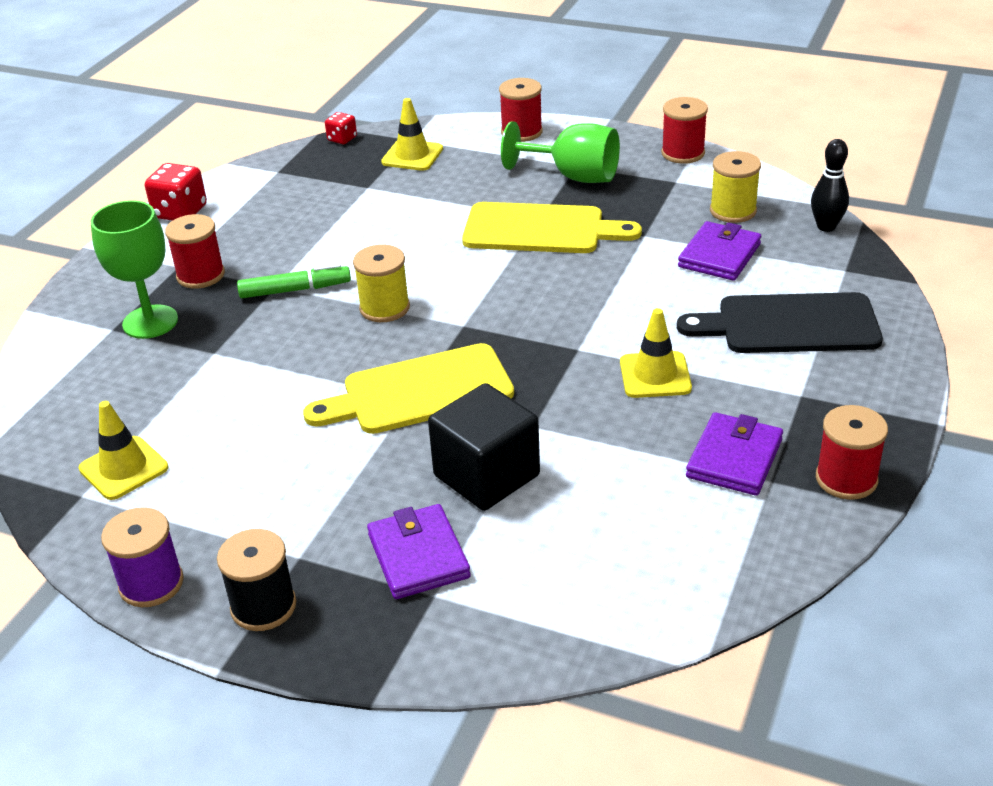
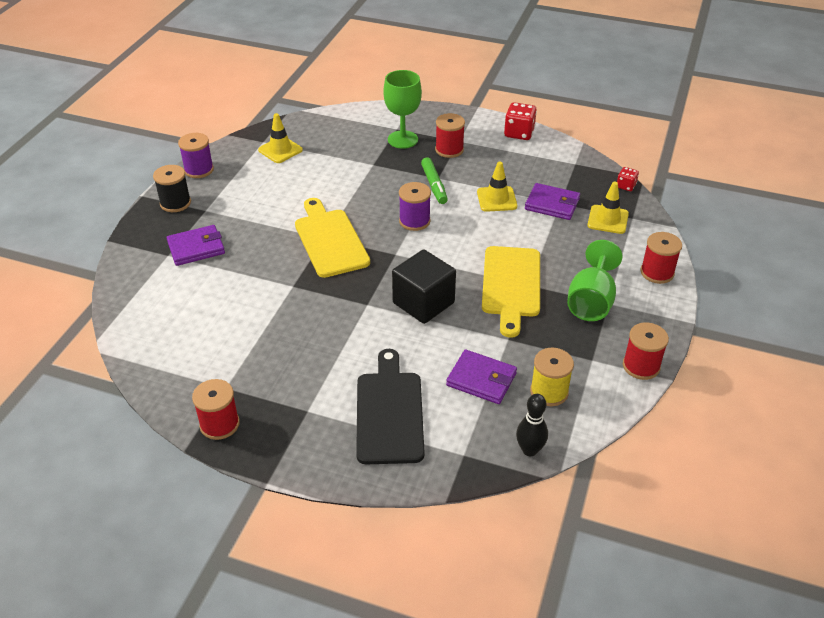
camera: 85 degrees right, 5 degrees up
yellow spool [353,244,410,322] -> purple spool [399,182,431,231]
black cube [428,383,540,511] -> black cube moved to [392,249,456,324]
yellow traffic cone [620,308,692,398] -> yellow traffic cone moved to [477,161,517,212]
purple wallet [686,412,783,496] -> purple wallet moved to [525,183,580,220]

